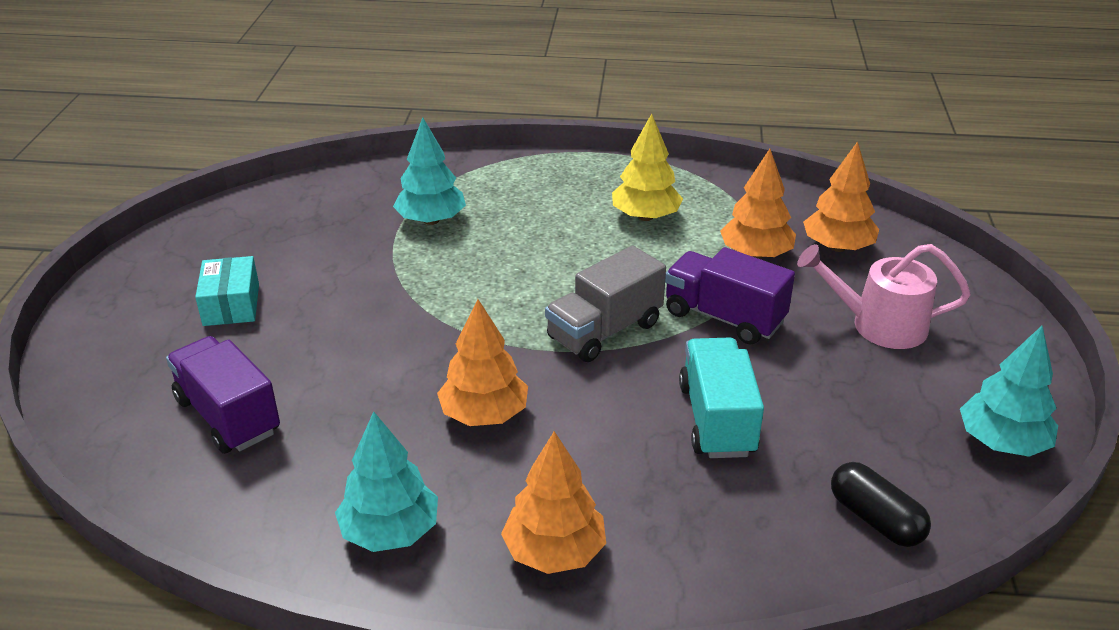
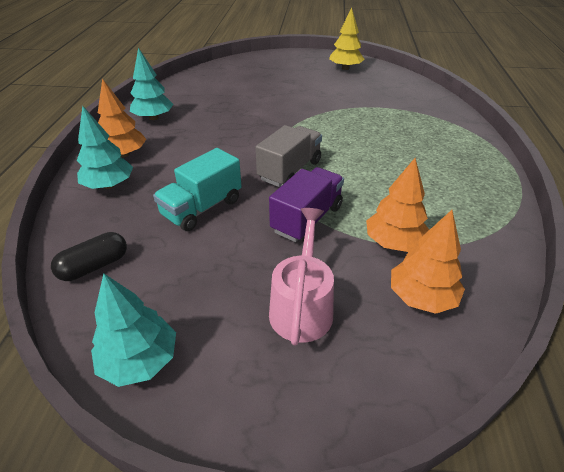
camera: 90 degrees right, 5 degrees up
purple truck [166,336,280,454] -> none
turquoise box [195,256,259,326] -> none
turquoise tree [393,117,466,225] -> turquoise tree moved to [77,106,133,189]
orange tree [437,299,528,426] -> none
grey truck [545,246,666,362] -> grey truck turned 75 degrees clockwise [256,125,322,187]
yellow tree [612,114,683,221] -> yellow tree moved to [329,8,365,70]
turquoise truck [679,337,764,458] -> turquoise truck turned 135 degrees clockwise [153,148,242,231]

